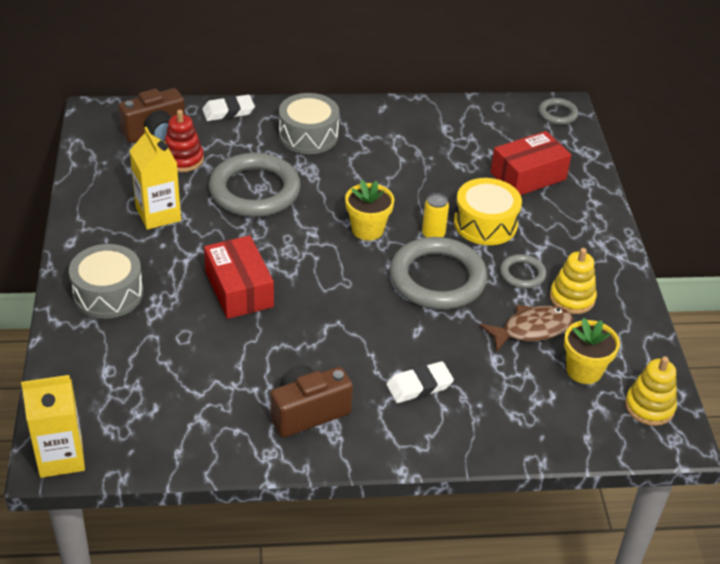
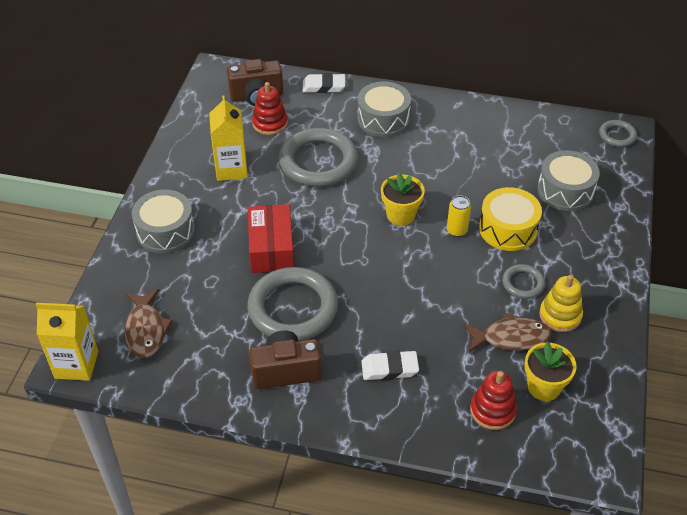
camera: 20 degrees right, 5 degrees up
grey ring [390,237,488,310] -> grey ring moved to [247,267,338,341]
red box [491,131,571,195] -> grey drum [537,150,600,211]
yellow stacking toy [625,356,677,426] -> none
none -> brown fish [125,289,173,358]
none -> red stacking toy [470,371,517,430]

